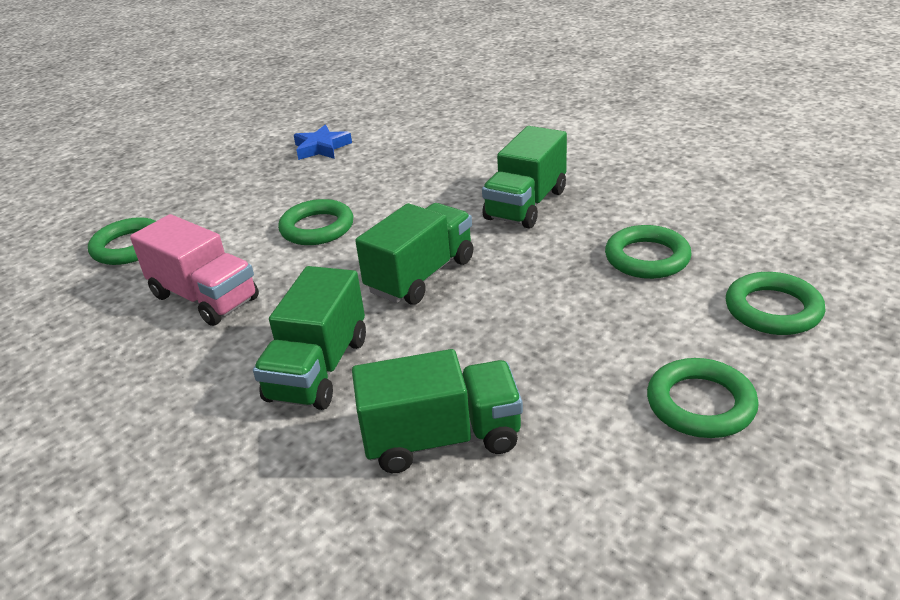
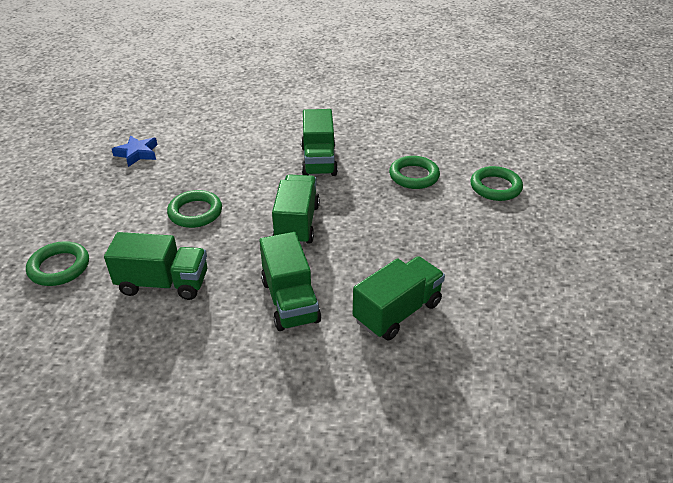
camera: 35 degrees left, 5 degrees up
pink truck [130,214,259,326] -> green truck [104,232,207,300]
green ring [647,358,759,438] -> none

